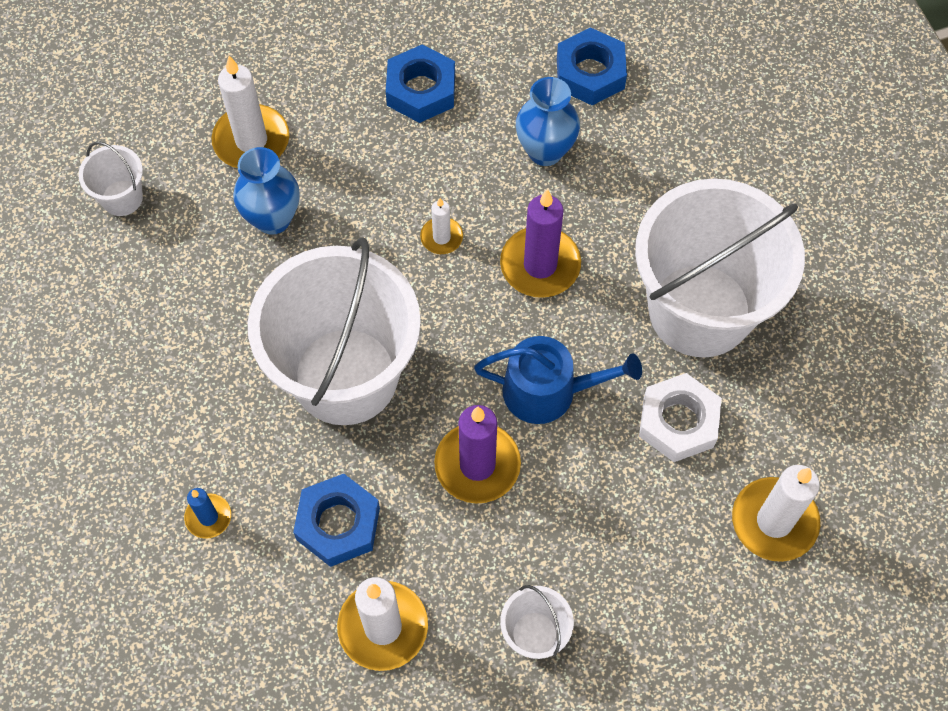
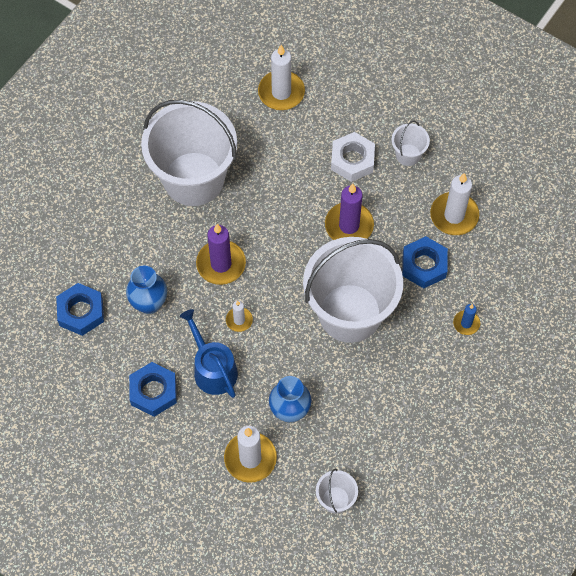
camera: 125 degrees left, 0 degrees up
blue watering can [474,336,642,424] -> blue watering can moved to [180,309,238,398]
white nut [639,373,722,462] -> white nut moved to [331,132,375,182]

